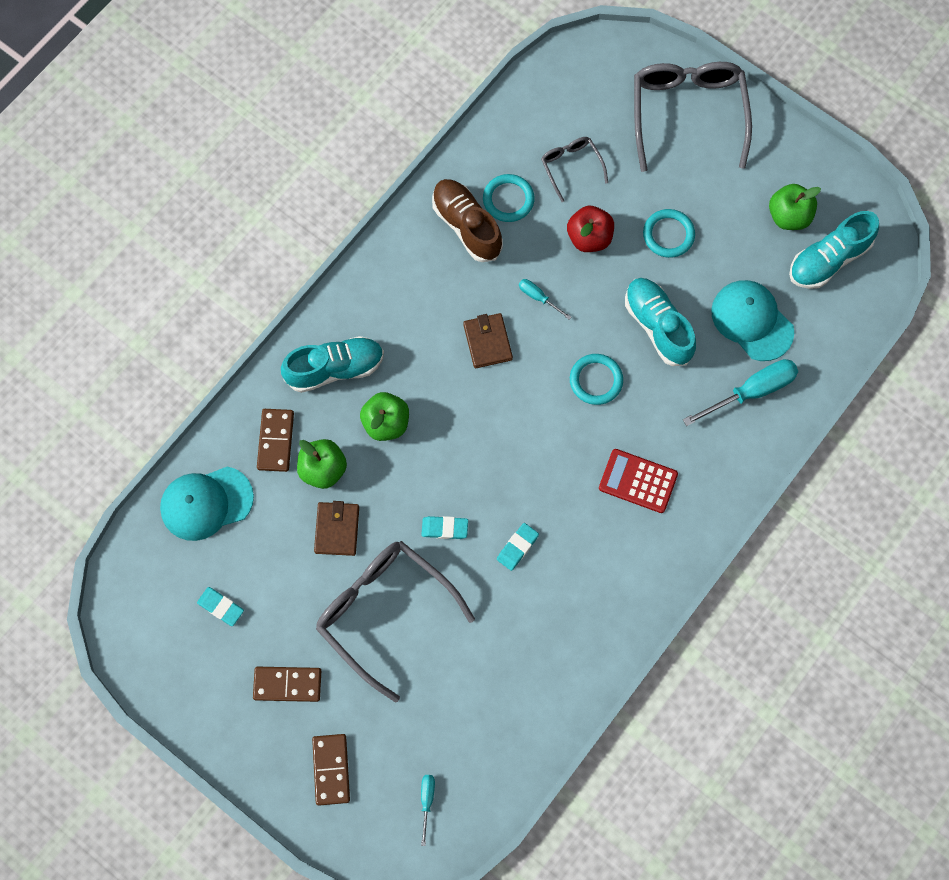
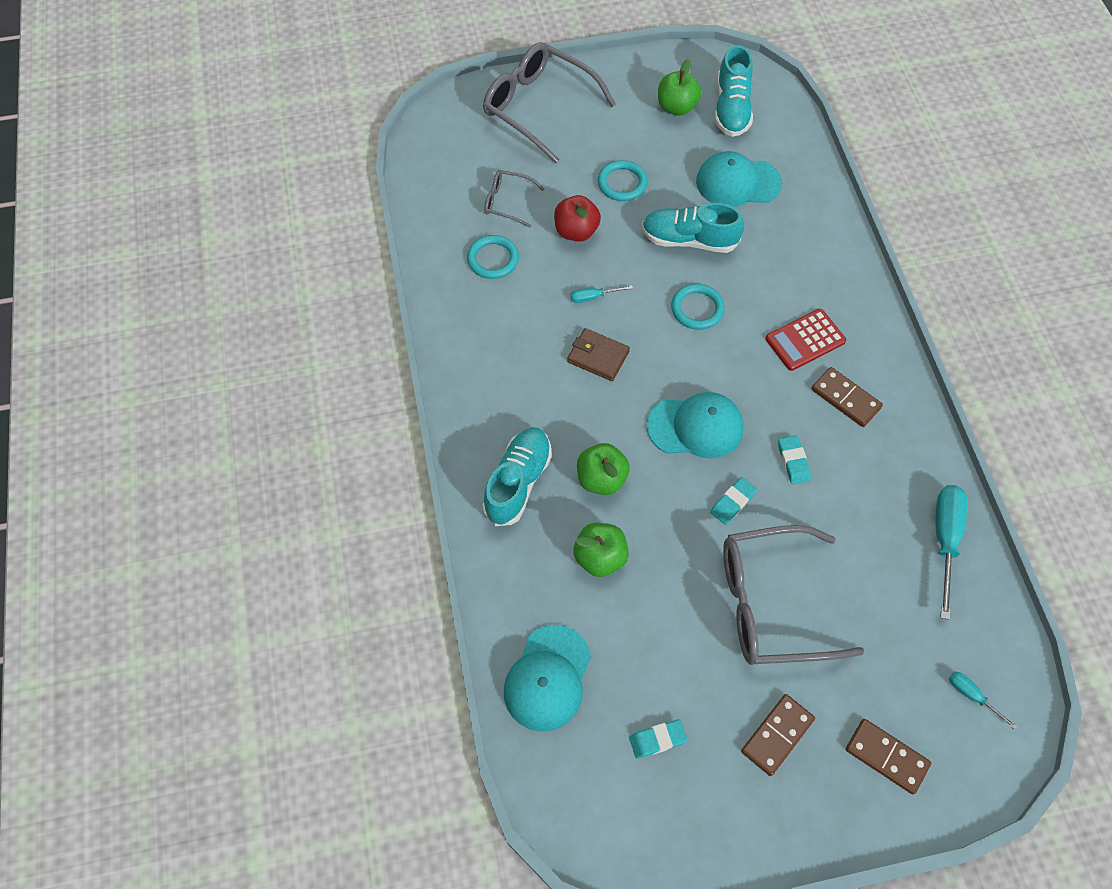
camera: 50 degrees left, 10 degrees down
brown domino [257,409,294,472] -> brown domino moved to [811,367,883,427]
brown wallet [314,501,359,556] -> none
brown shoe [432,179,503,262] -> none
turquoise screwdriver [683,359,798,426] -> turquoise screwdriver moved to [936,485,967,620]
none -> turquoise cap [647,392,744,459]

